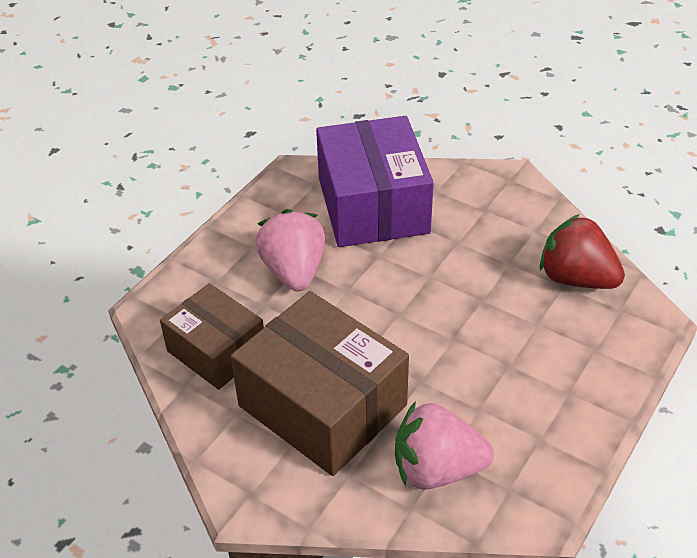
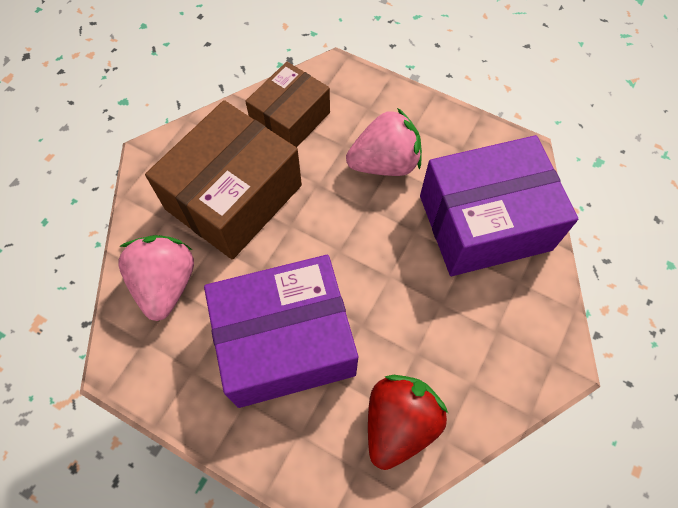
camera: 85 degrees right, 20 degrees up
none -> purple box [204,255,358,408]

